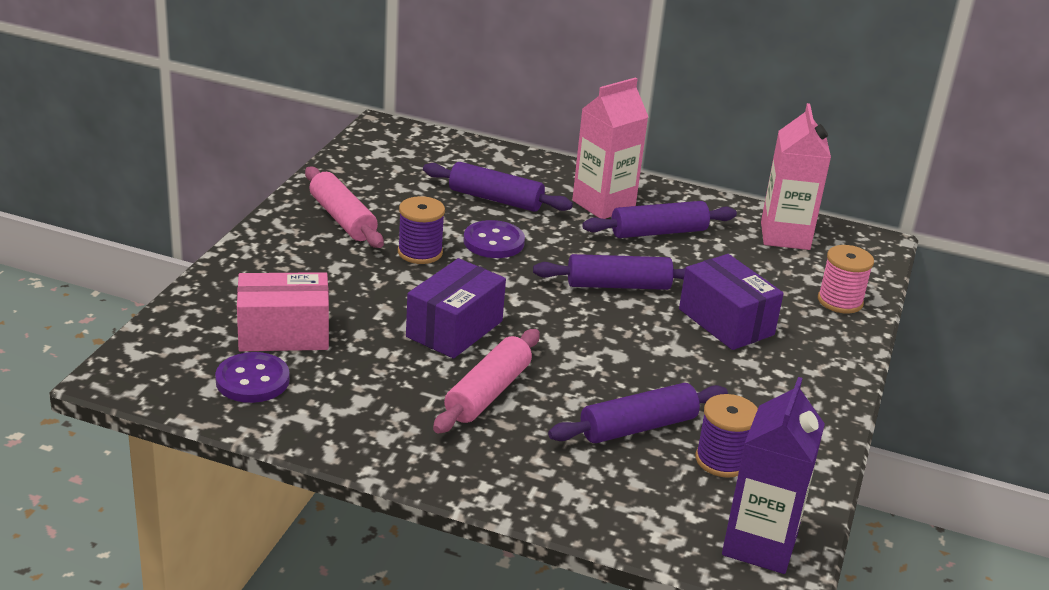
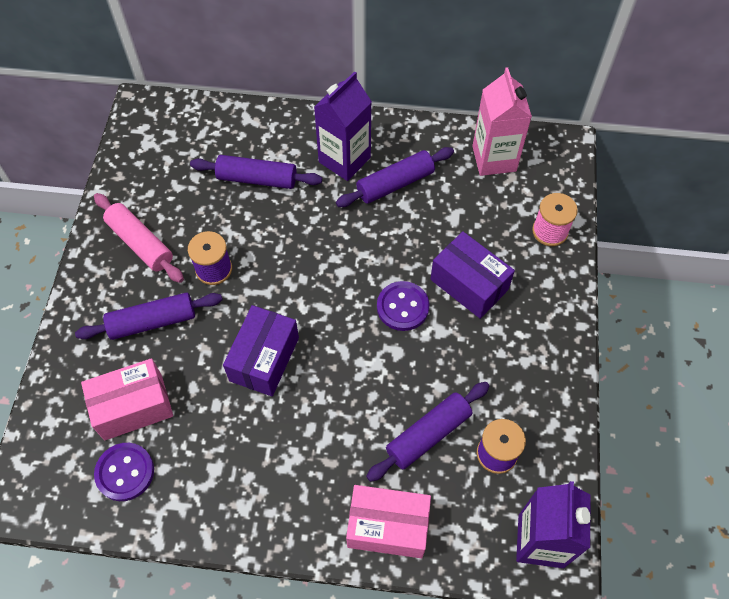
camera: 10 degrees left, 30 degrees up
pink rolling pin [433,329,540,434] -> none
purple button [464,220,525,258] -> purple button moved to [377,281,429,331]
purple rolling pin [533,254,685,290] -> purple rolling pin moved to [75,292,222,340]
pink carton [572,77,648,219] -> purple carton [314,71,372,181]
none -> pink box [346,485,431,558]

